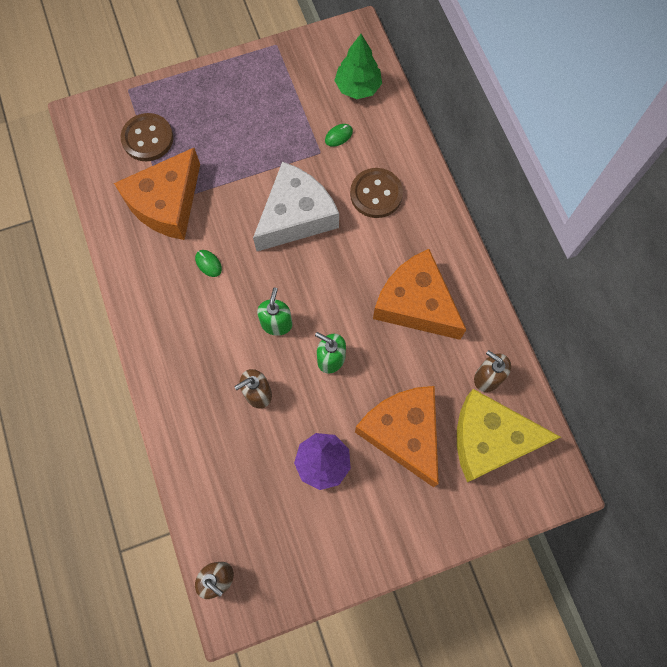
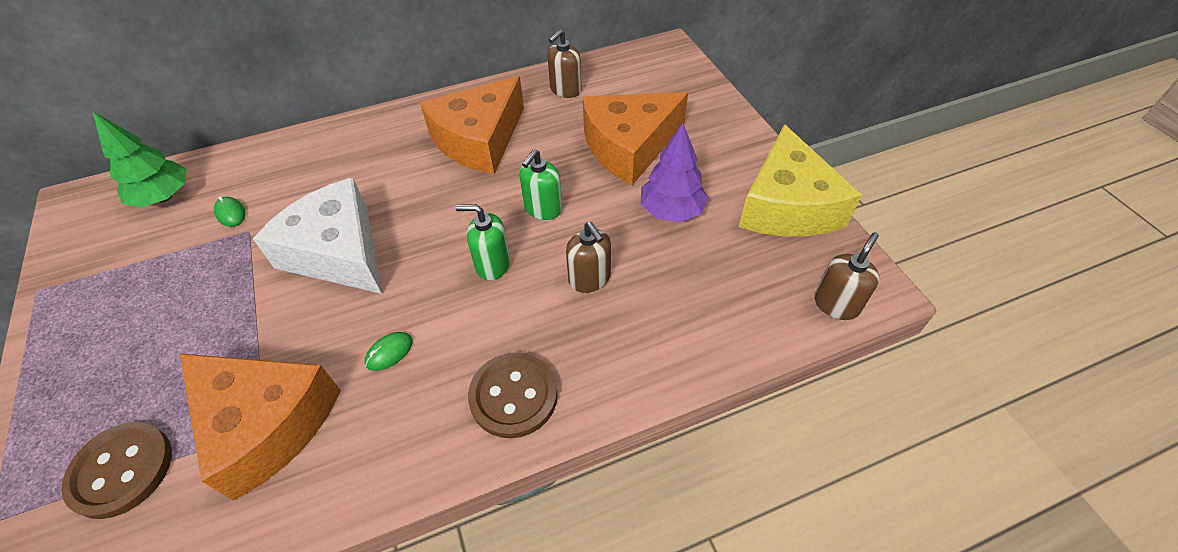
camera: 90 degrees left, 20 degrees down
brown button [350,168,403,218] -> brown button moved to [468,352,558,438]
yellow cheese [457,389,561,482] -> yellow cheese moved to [739,124,862,236]

